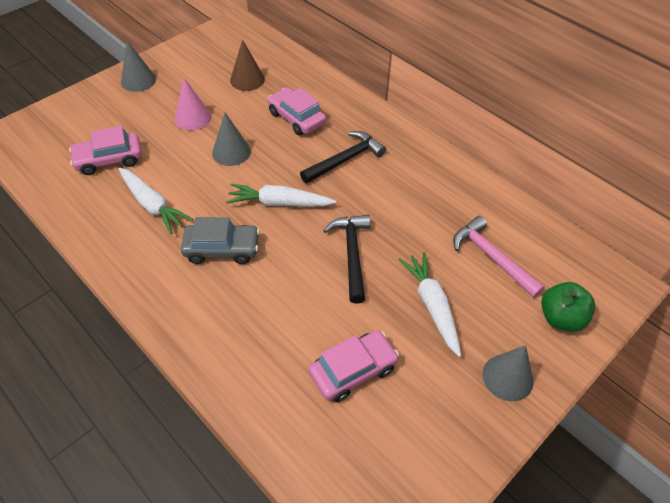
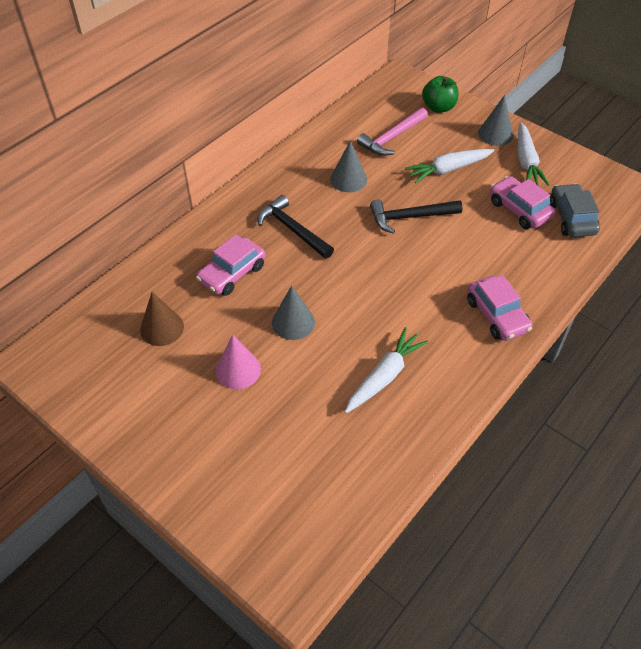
camera: 95 degrees left, 0 degrees up
pink car [69,126,142,175] -> pink car moved to [467,275,533,341]
grey cone [121,41,156,92] -> grey cone moved to [330,140,367,192]
grey car [181,217,260,264] -> grey car moved to [550,183,600,237]
white carrot [226,183,336,207] -> white carrot moved to [518,122,550,186]

